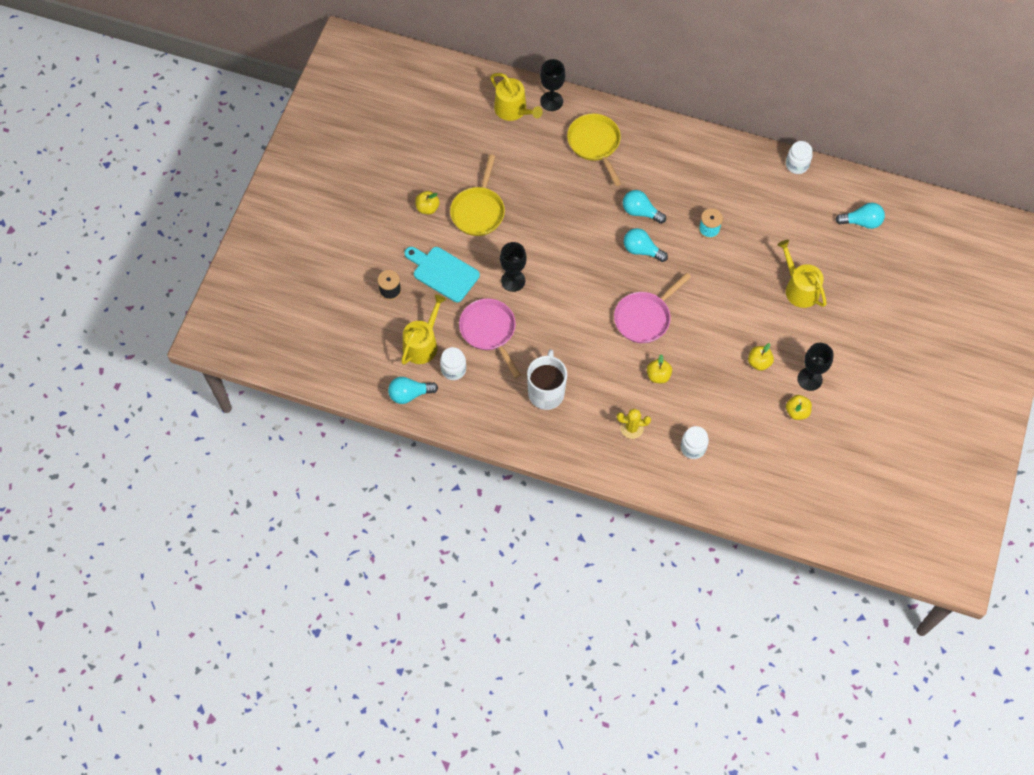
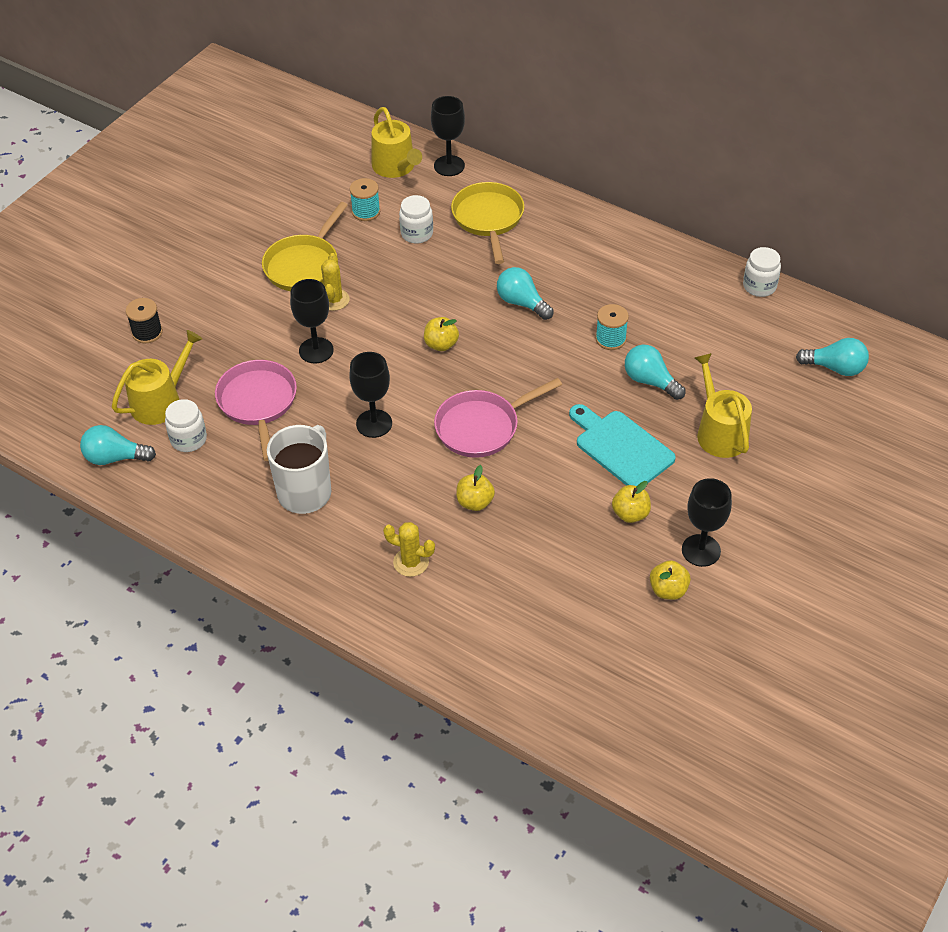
camera: 15 degrees right, 15 degrees down
turquoise cutting board [405,247,480,302] -> turquoise cutting board moved to [569,404,676,486]
yellow apple [415,191,440,215] -> yellow apple moved to [424,317,459,351]
turquoise light bulb [624,228,668,262] -> turquoise light bulb moved to [625,345,686,400]
white jar [681,426,709,459] -> white jar moved to [399,195,433,244]
none -> yellow cactus [321,253,350,311]
none -> black goblet [349,352,392,438]
none -> turquoise spool [350,178,380,221]

